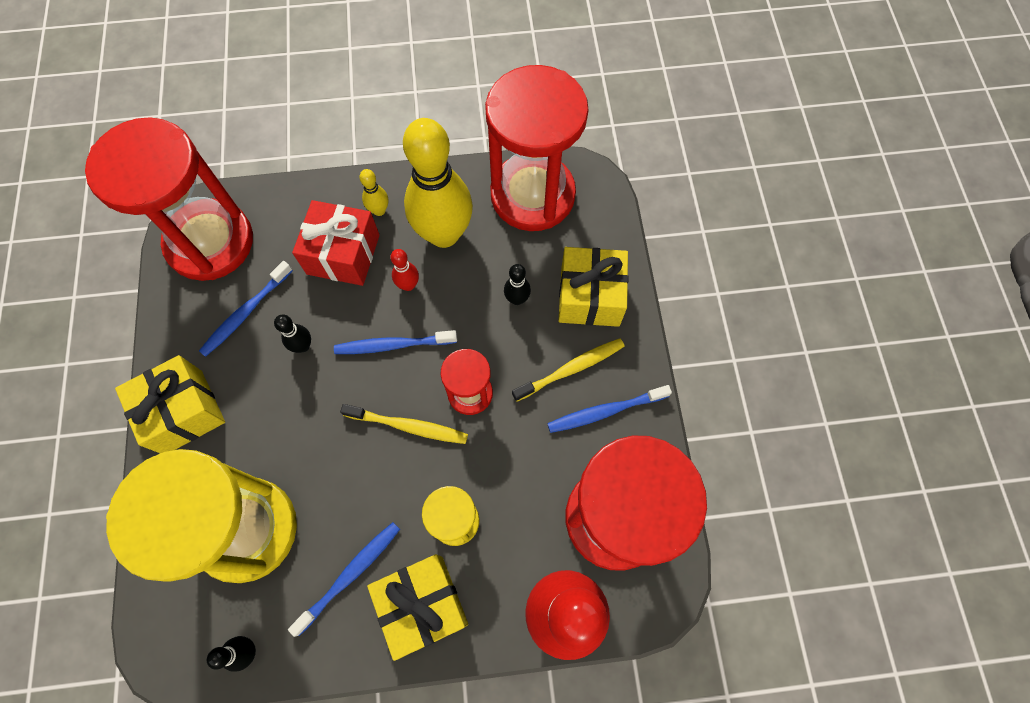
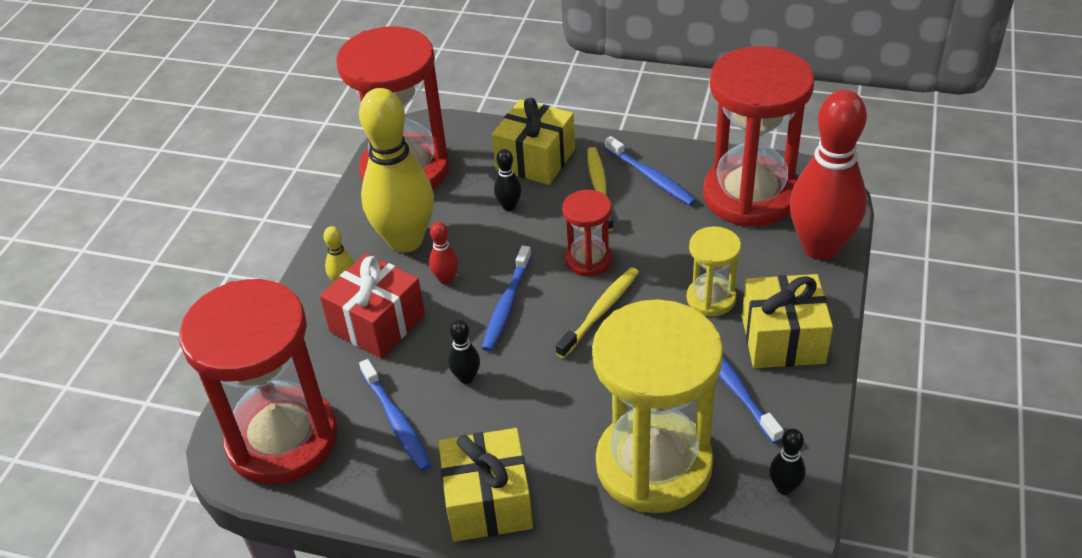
camera: 65 degrees left, 25 degrees down
blue toothbrush [547,385,672,433] -> blue toothbrush turned 45 degrees counterclockwise [605,136,696,206]

